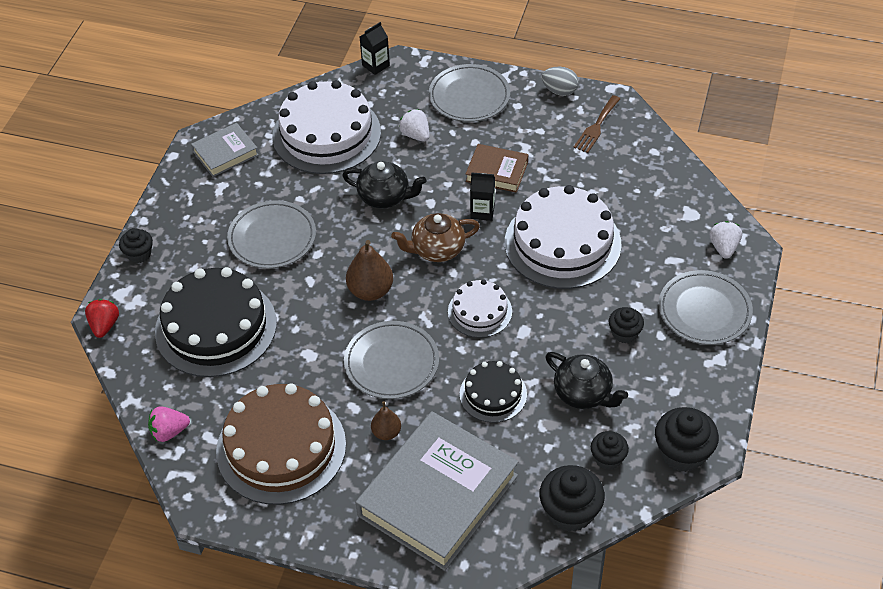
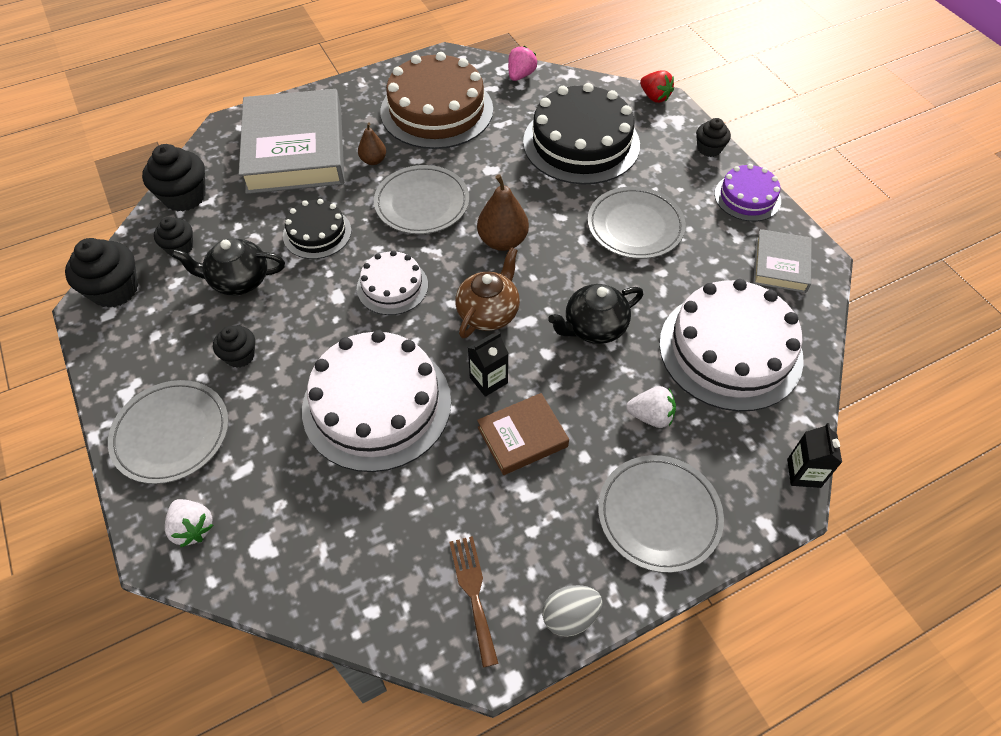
camera: 135 degrees right, 5 degrees up
none -> purple cake [714,164,781,221]

